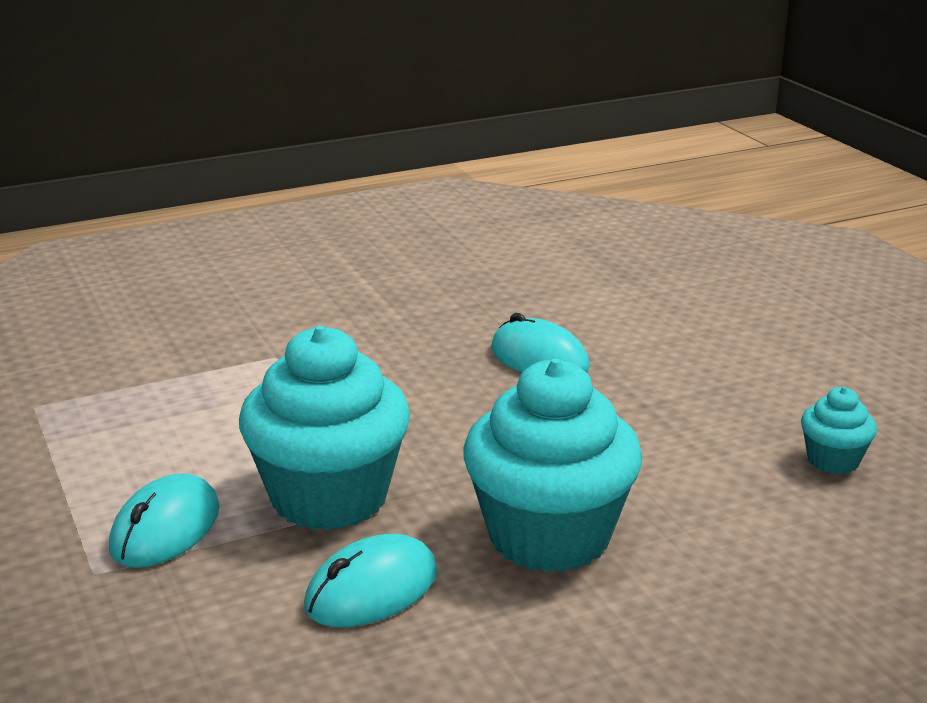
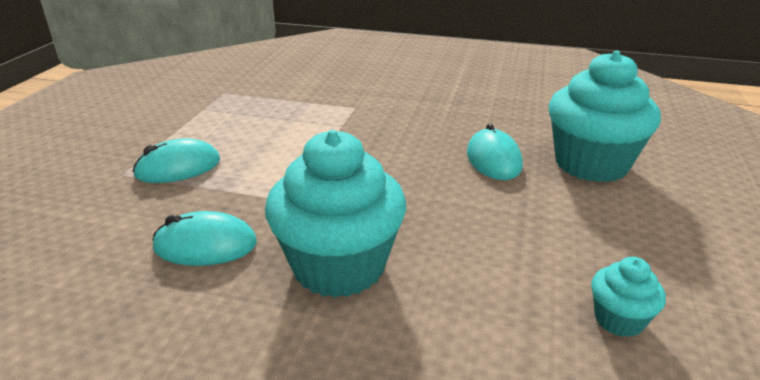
camera: 40 degrees right, 5 degrees up
turquoise cupcake [239,326,410,531] -> turquoise cupcake moved to [548,51,661,182]

